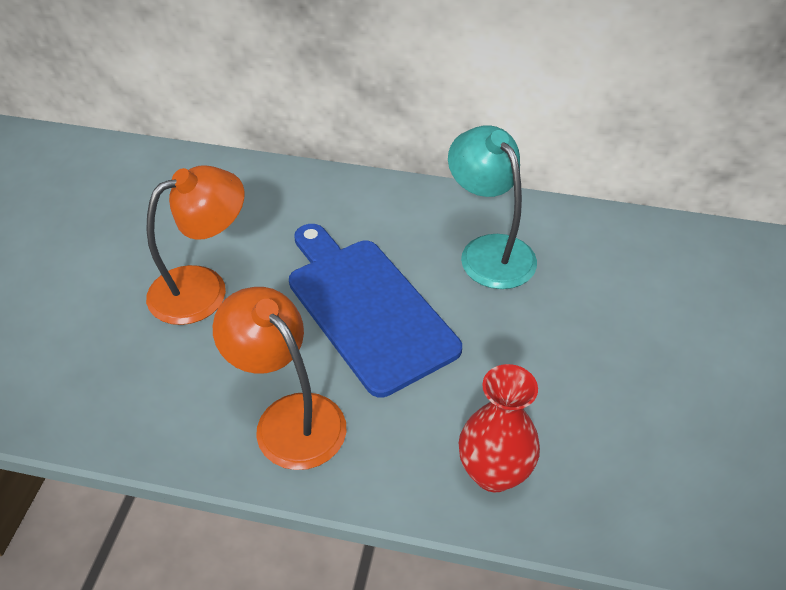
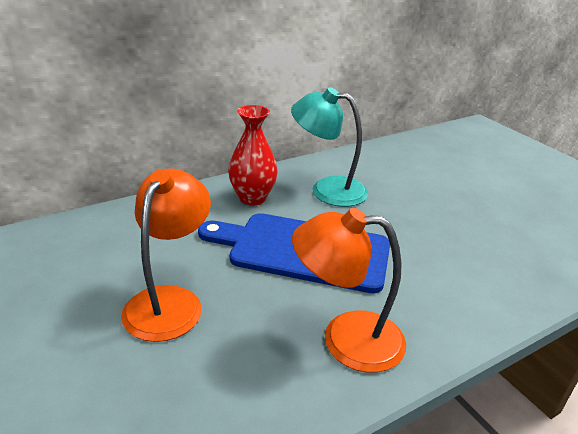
camera: 45 degrees left, 15 degrees down
red vase [459,364,540,492] -> red vase moved to [228,105,278,205]

